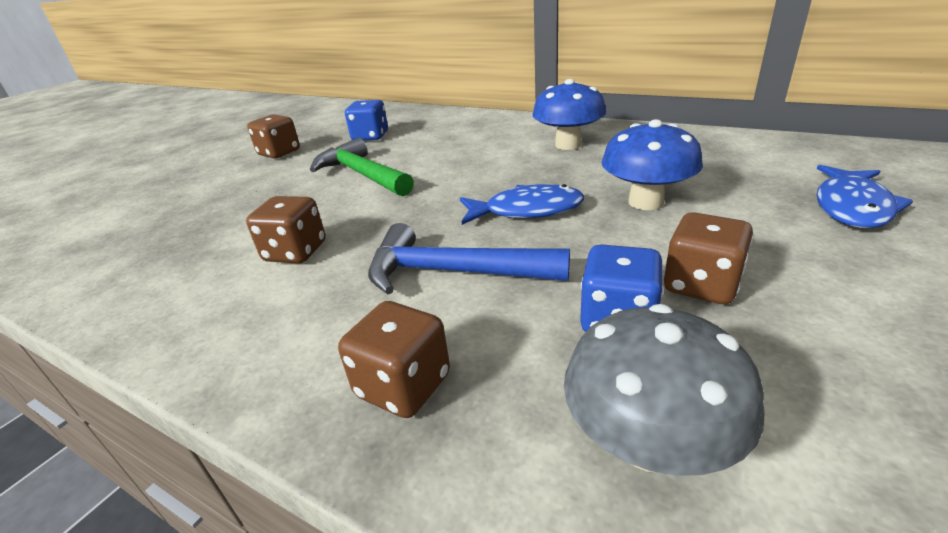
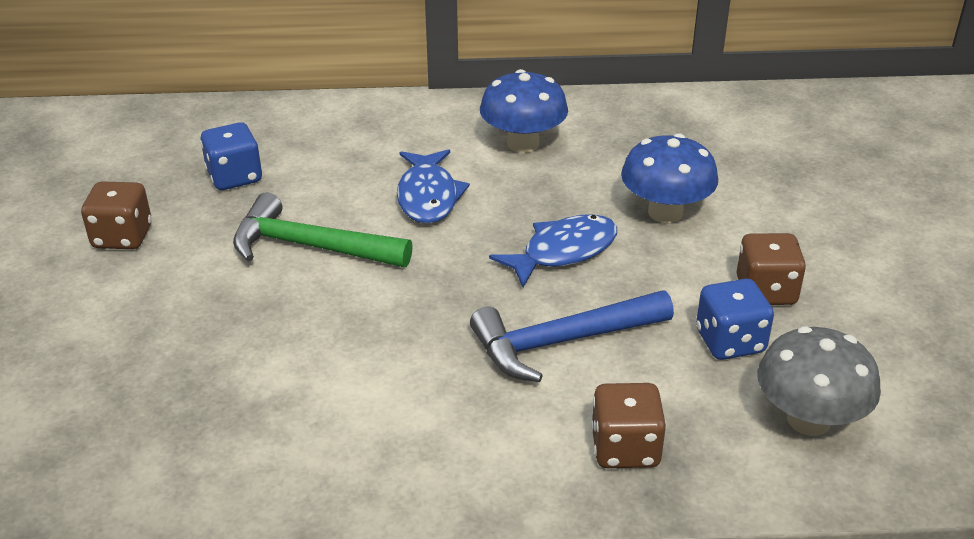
camera: 35 degrees left, 5 degrees up
brown dice [246,196,325,263] -> none
blue fish [817,165,913,228] -> blue fish moved to [397,149,470,224]

